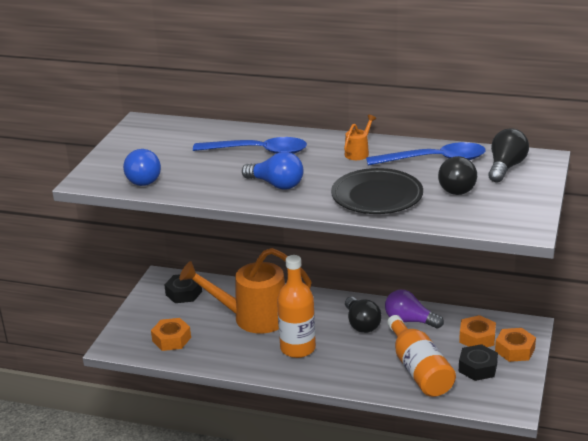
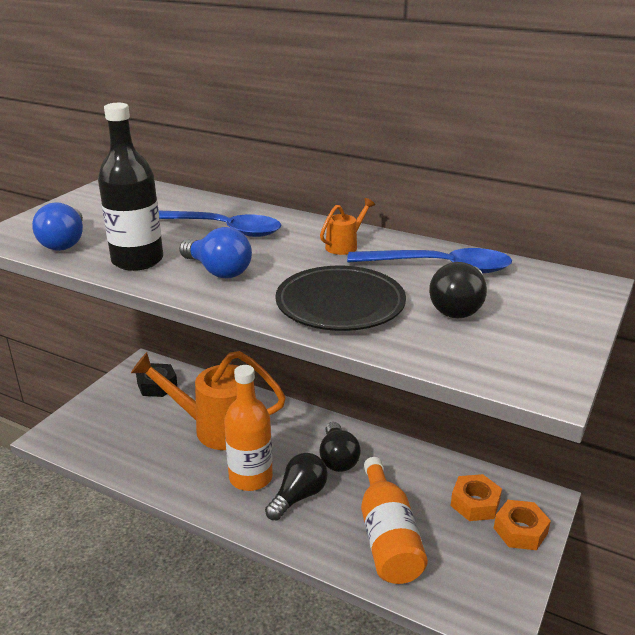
camera: 10 degrees right, 0 degrees up
orange nut [151,318,191,351] -> none
purple light bulb [385,289,444,328] -> none
black nut [459,344,498,381] -> none
black light bulb [488,128,529,182] -> black light bulb moved to [265,453,328,521]
none -> black bottle [98,103,163,271]

